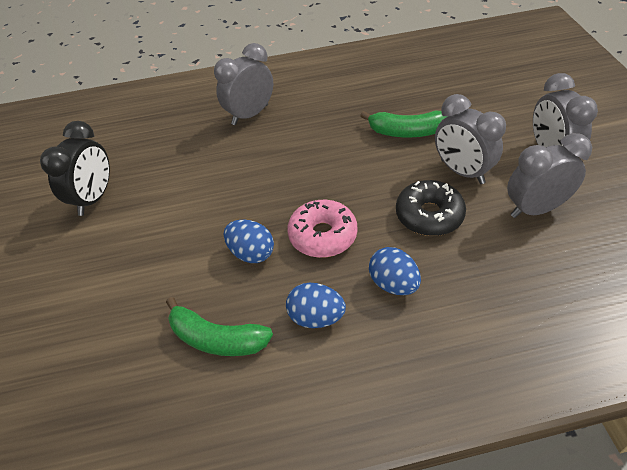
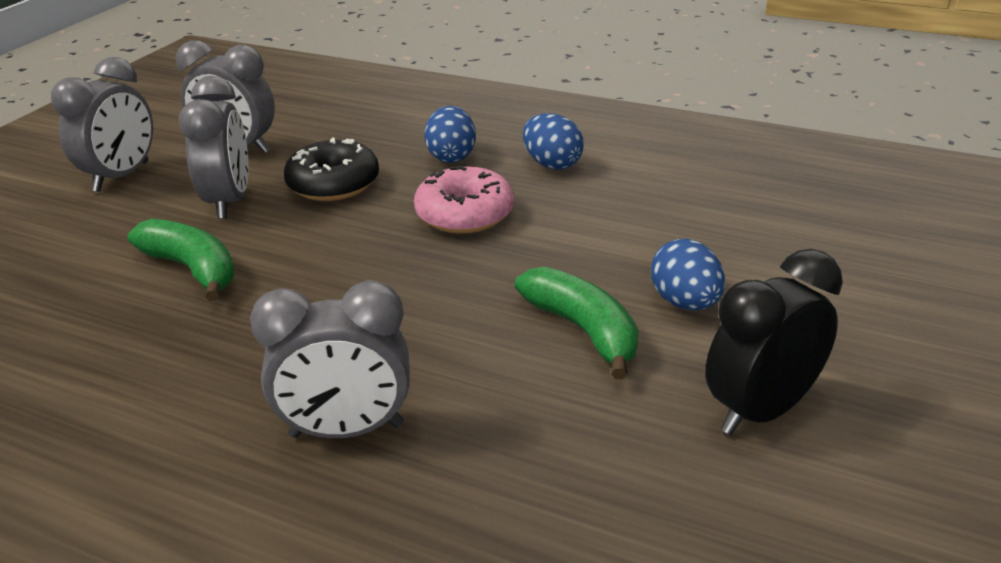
camera: 145 degrees left, 15 degrees down
green banana [166,297,273,356] -> green banana moved to [515,267,638,379]
blue egg [224,220,274,263] -> blue egg moved to [651,239,725,310]

